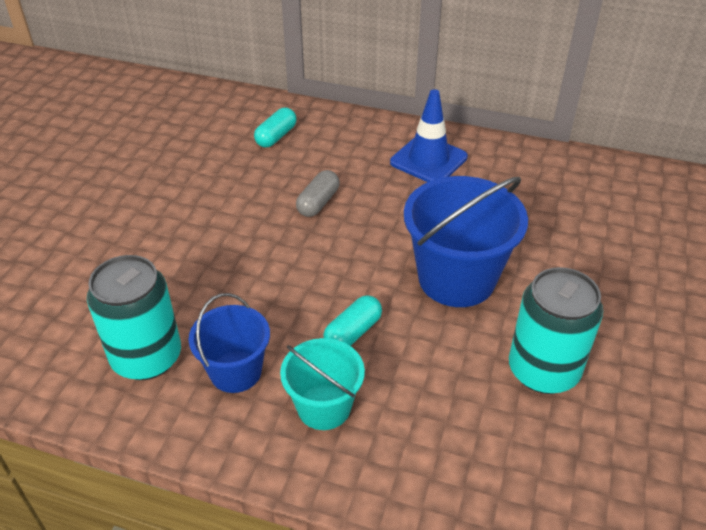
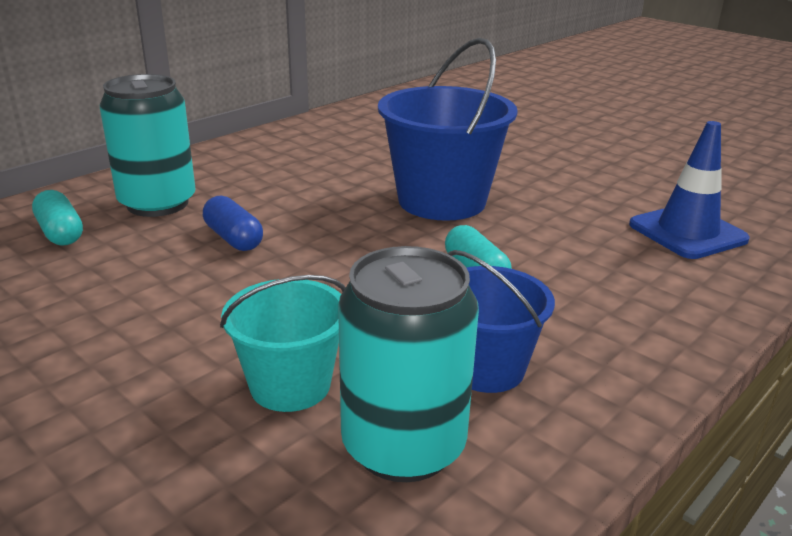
camera: 65 degrees left, 15 degrees down
turquoise bucket [280,338,365,430] -> turquoise bucket moved to [220,275,346,412]
grey capsule [296,170,339,217] -> blue capsule [203,195,263,251]
blue traffic cone [390,89,468,182] -> blue traffic cone moved to [629,121,750,259]
turquoise can [509,267,603,394] -> turquoise can moved to [100,74,196,217]

